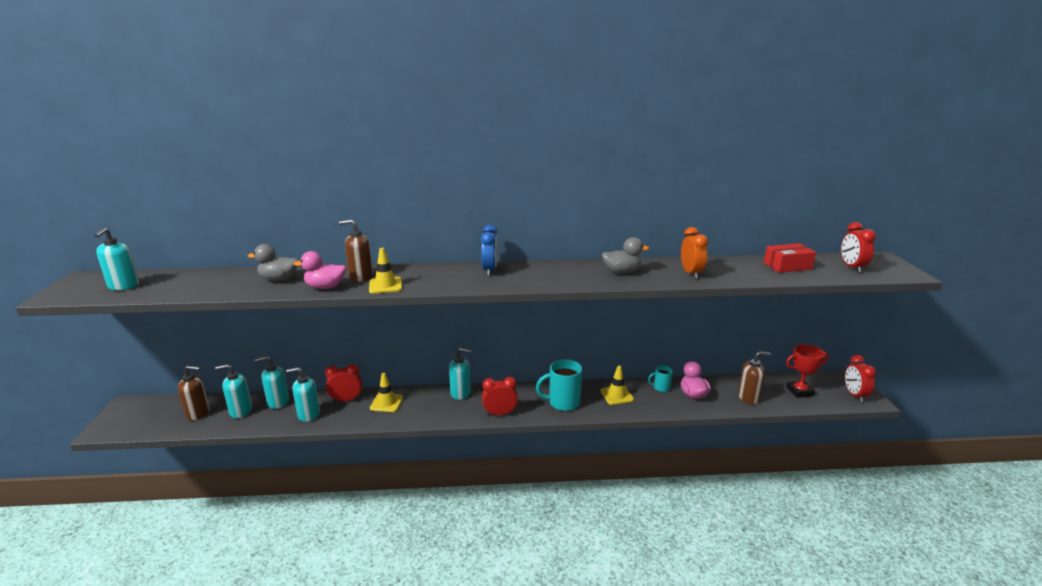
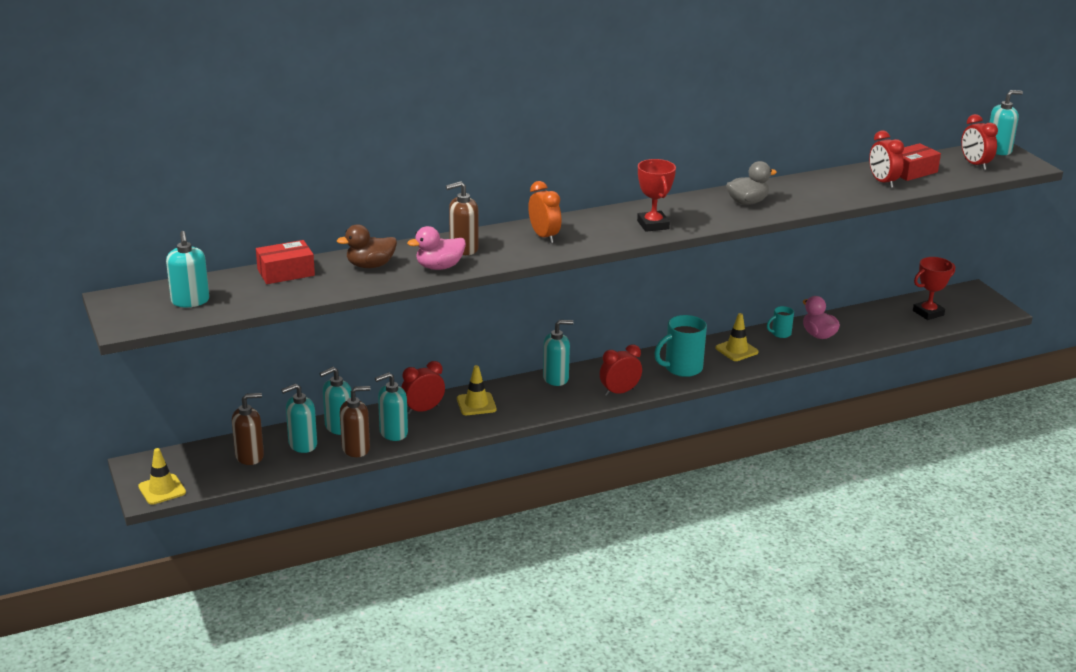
camera: 20 degrees left, 5 degrees up
grey duck [248,244,299,281] -> brown duck [337,224,397,268]
yellow traffic cone [369,248,402,294] -> yellow traffic cone moved to [138,448,186,505]
blue clock [481,225,498,276] -> none
orange clock [681,227,708,279] -> orange clock moved to [528,181,561,243]
brown soap dispenser [738,351,771,404] -> brown soap dispenser moved to [340,386,370,457]
red clock [845,355,876,402] -> red clock moved to [869,131,904,188]
none -> red box [256,240,315,284]
none -> red trophy [637,159,676,232]
none -> turquoise soap dispenser [989,90,1023,155]

